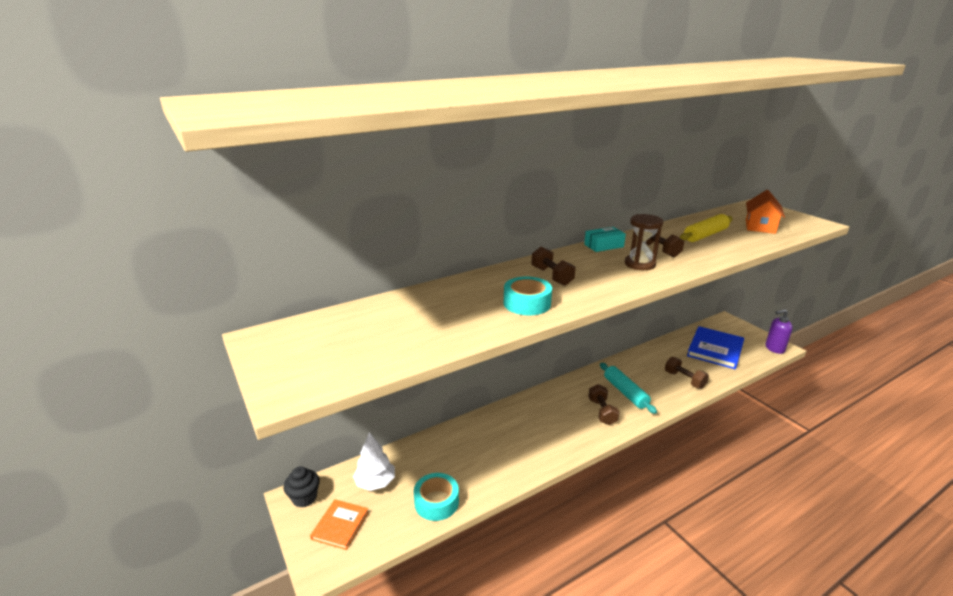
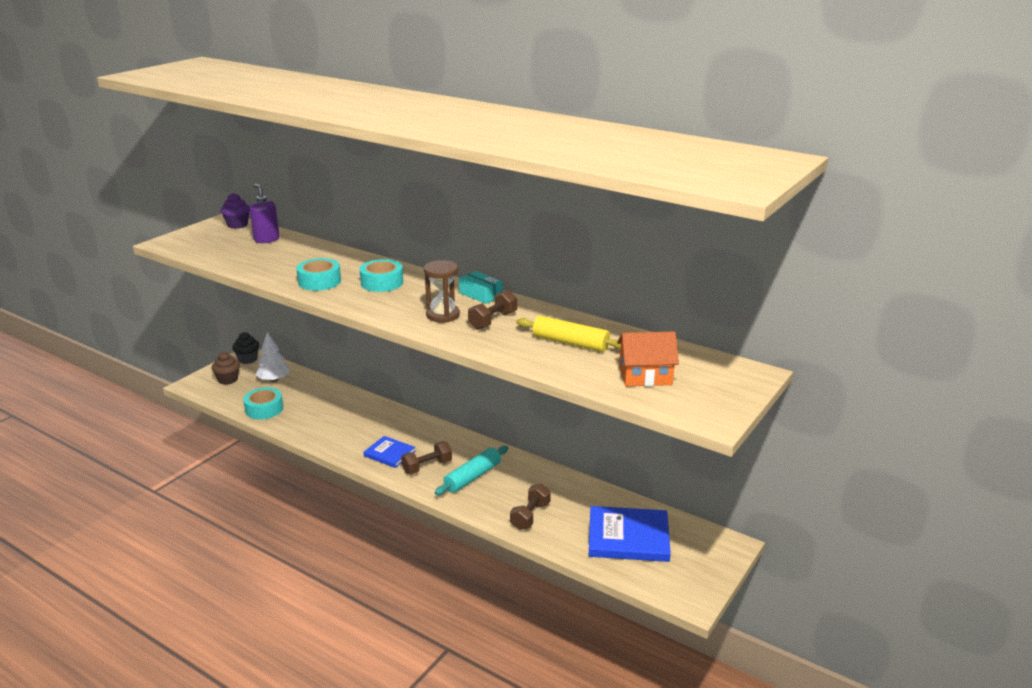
camera: 65 degrees right, 0 degrees up
orange book [310,499,369,550] -> brown cupcake [212,352,240,385]
brown dumbbell [531,246,575,286] -> turquoise tape [360,259,403,292]
purple soap dispenser [765,309,793,354] -> purple soap dispenser moved to [250,184,280,243]
none -> purple cupcake [221,193,250,229]
none -> blue book [363,436,415,468]

